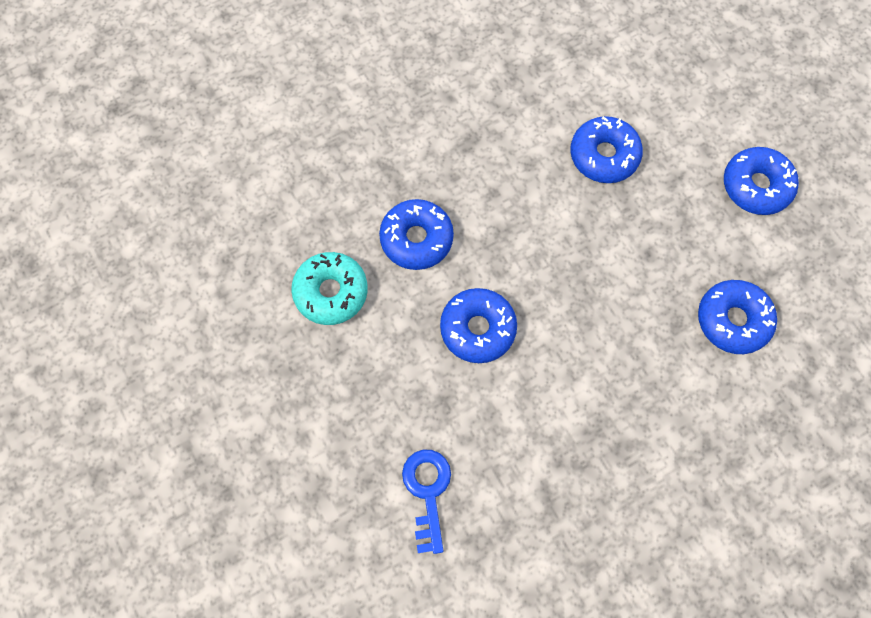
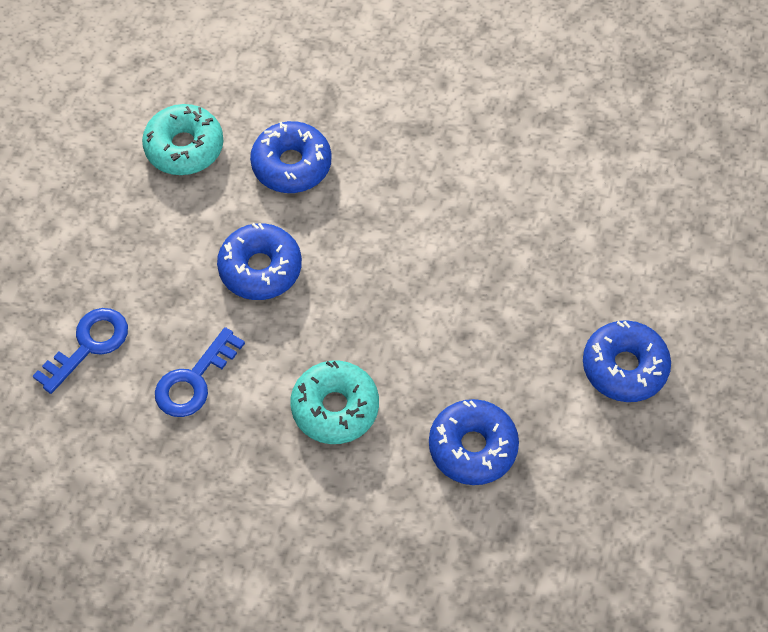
camera: 45 degrees right, 10 degrees down
blue donut [570,116,643,183] -> none
none -> blue key [155,327,245,417]
none -> turquoise donut [291,360,379,444]

